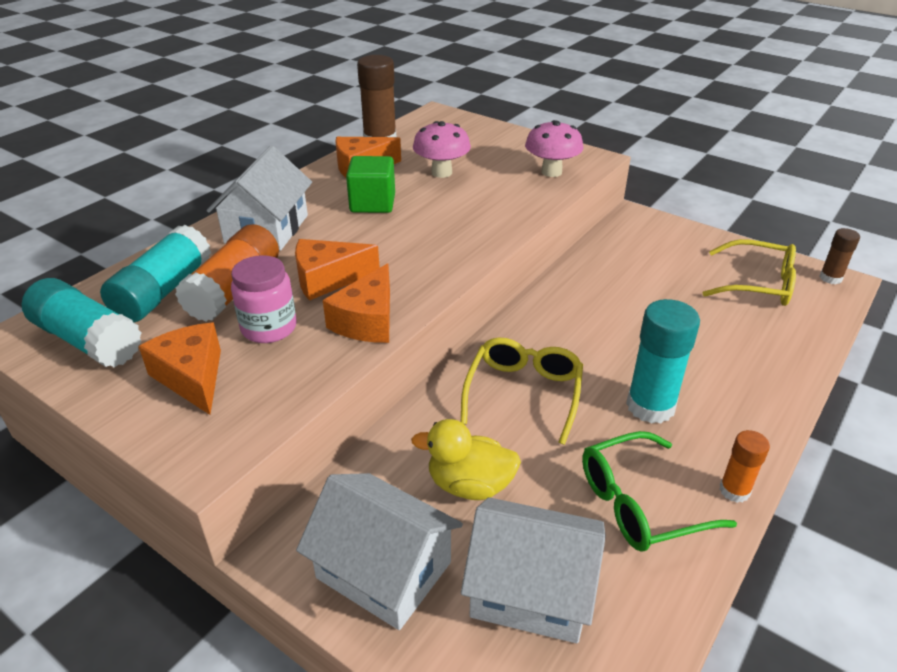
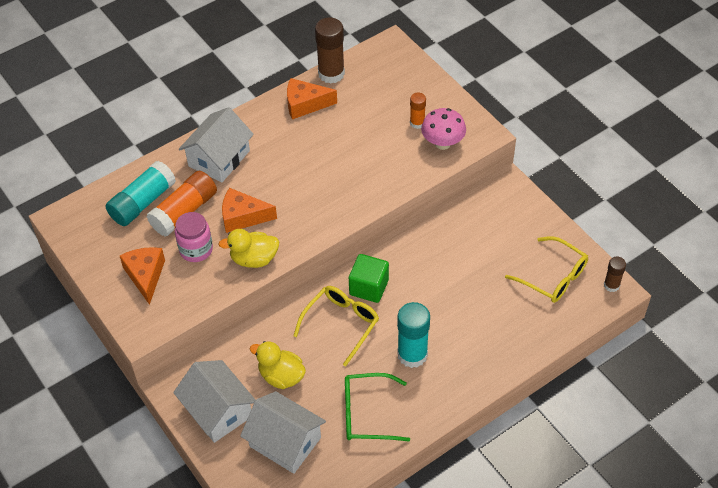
camera: 20 degrees right, 15 degrees up
turquoise glue stick [22,278,142,367] -> none
orange cheese [323,263,390,343] -> yellow duck [218,229,279,268]
green cube [346,156,395,213] -> green cube moved to [349,254,389,303]
pink mushroom [413,121,471,178] -> none
orange glue stick [719,430,770,503] -> orange glue stick moved to [410,93,426,129]

